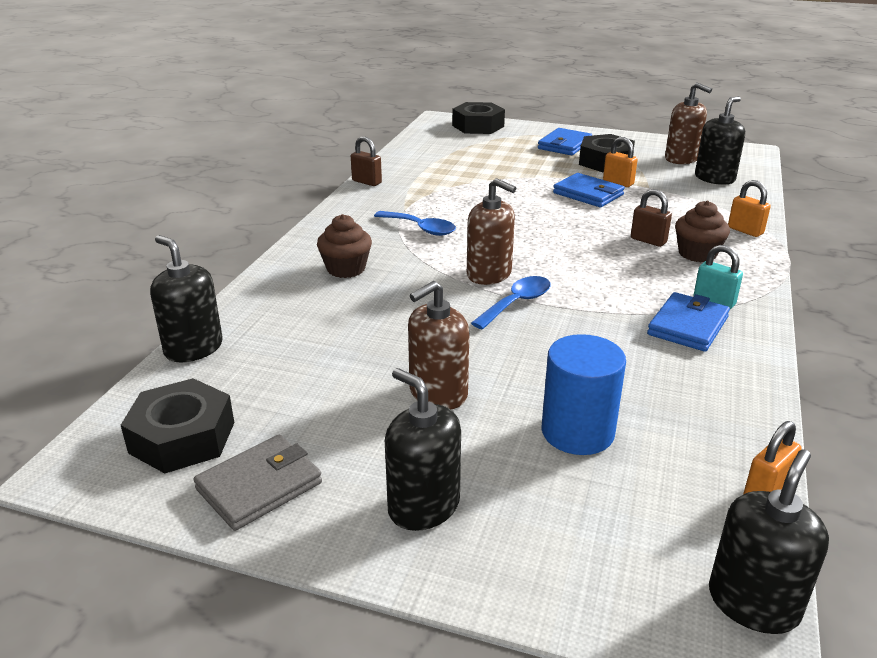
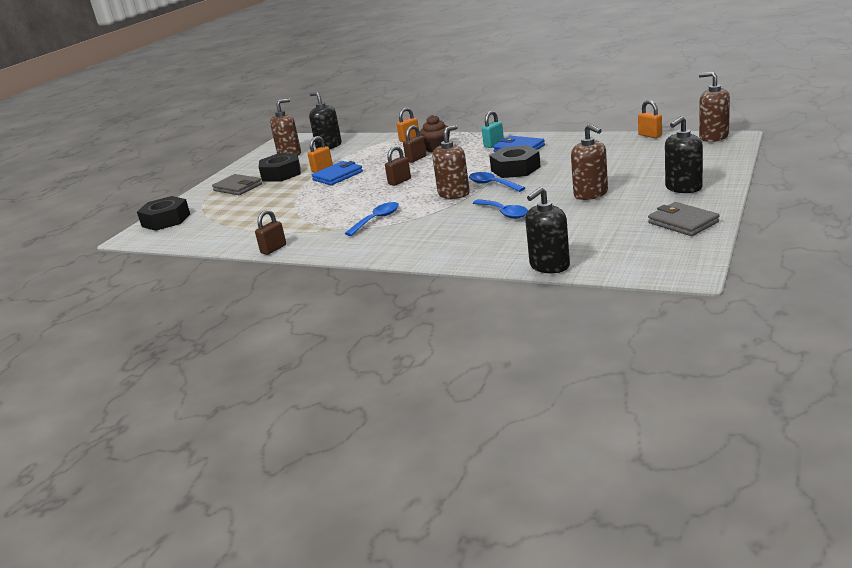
camera: 80 degrees left, 5 degrees down
black nut [121,378,234,473] -> black nut moved to [489,145,541,178]
brown cupcake [317,214,372,278] -> none
blue wallet [538,128,592,155] -> grey wallet [212,174,262,195]
blue cylinder [542,334,626,455] -> none
black soap dispenser [709,449,829,634] -> brown soap dispenser [699,72,730,142]
none -> brown padlock [385,146,411,186]
none -> blue spoon [473,199,528,219]

